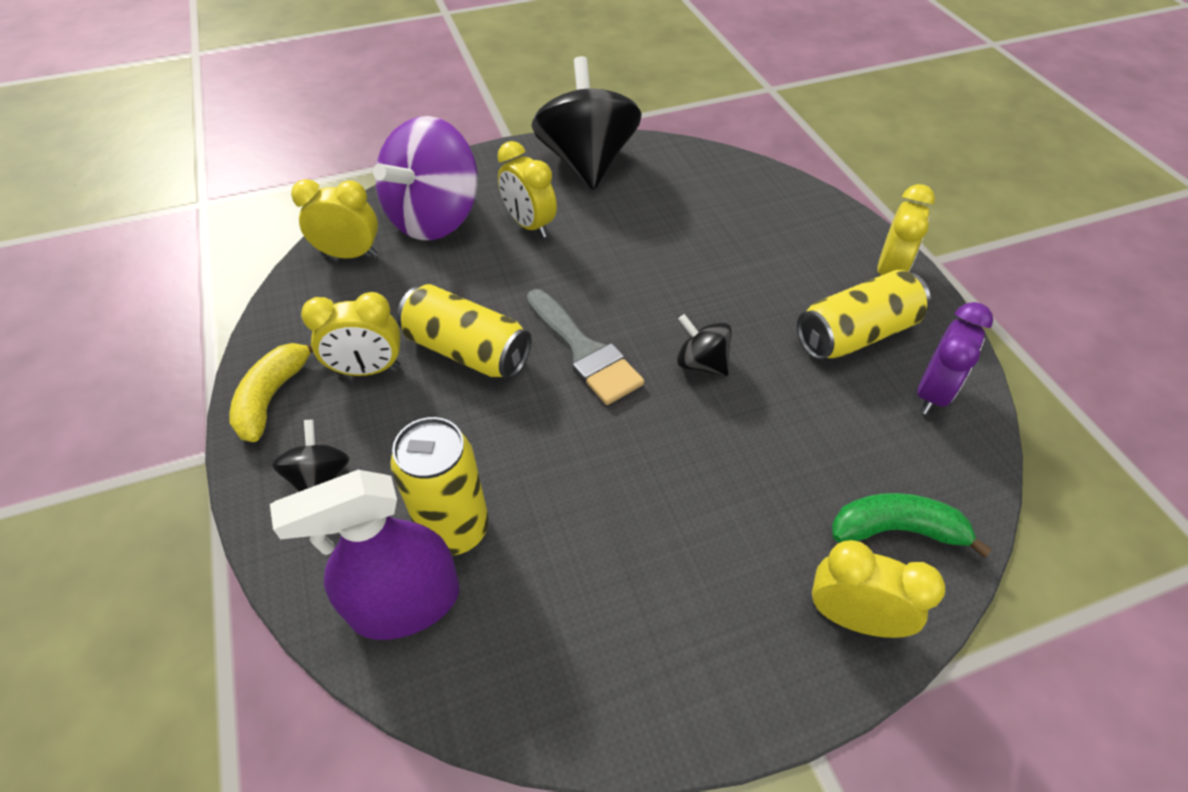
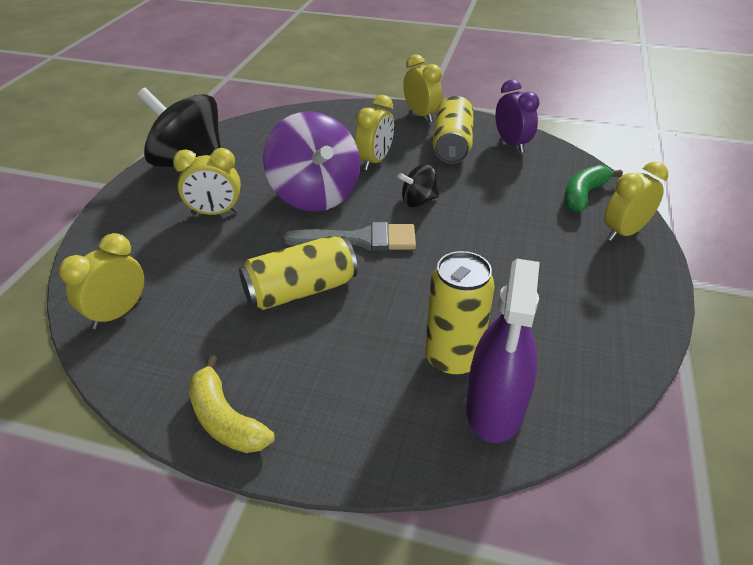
camera: 55 degrees left, 10 degrees down
black spinning top [272,419,350,492] -> none
yellow clock [301,292,400,376] -> yellow clock moved to [355,95,394,170]
purple spinning top [373,116,478,240] -> purple spinning top moved to [263,111,360,212]

